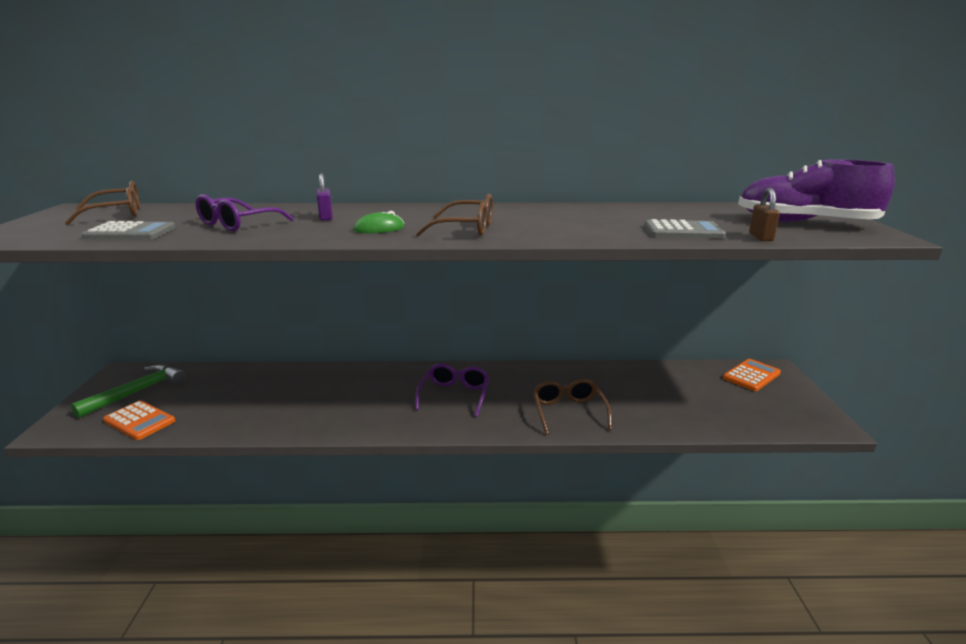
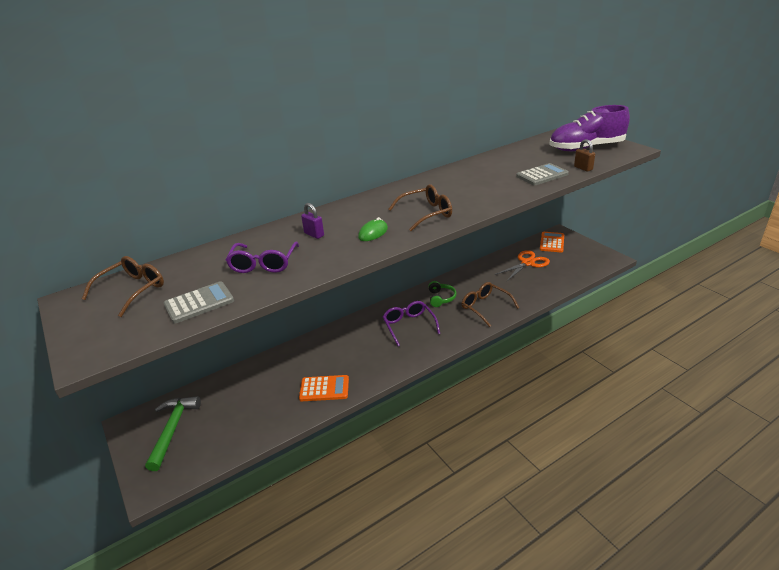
camera: 30 degrees left, 10 degrees up
orange calculator [103,401,175,440] -> orange calculator moved to [299,375,349,401]
none -> green headphones [429,281,456,307]
none -> orange scissors [495,250,550,281]

